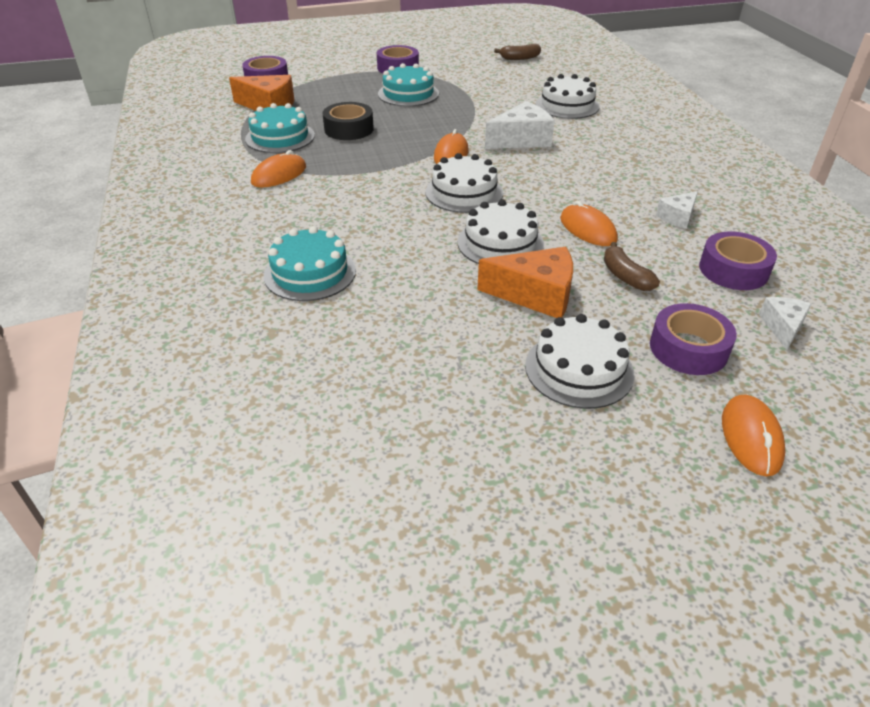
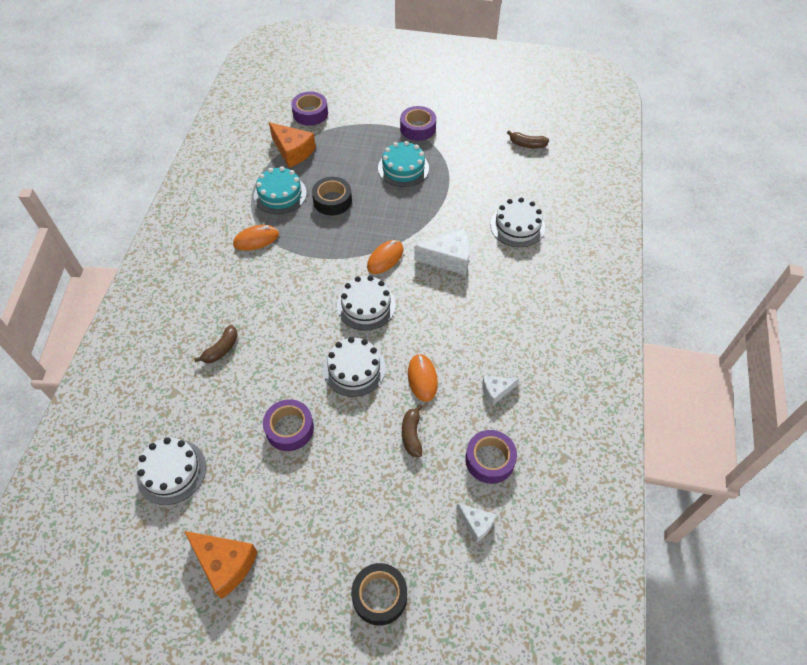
camera: 25 degrees right, 15 degrees up
turquoise cake [264,226,356,301] -> brown banana [194,325,238,363]
orange cheese [477,247,573,318] -> orange cheese moved to [184,531,257,599]
white cake [525,314,634,409] -> white cake moved to [137,437,206,505]
purple tape [650,303,737,375] -> purple tape moved to [263,399,314,451]
orange mouse [722,394,786,476] -> black tape [351,563,407,626]
white cheese [759,297,811,350] -> white cheese turned 90 degrees clockwise [456,503,496,543]

